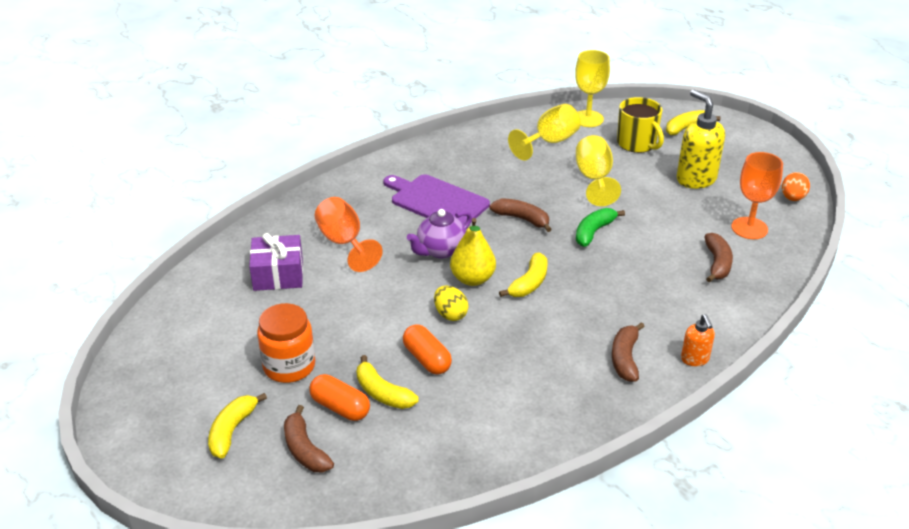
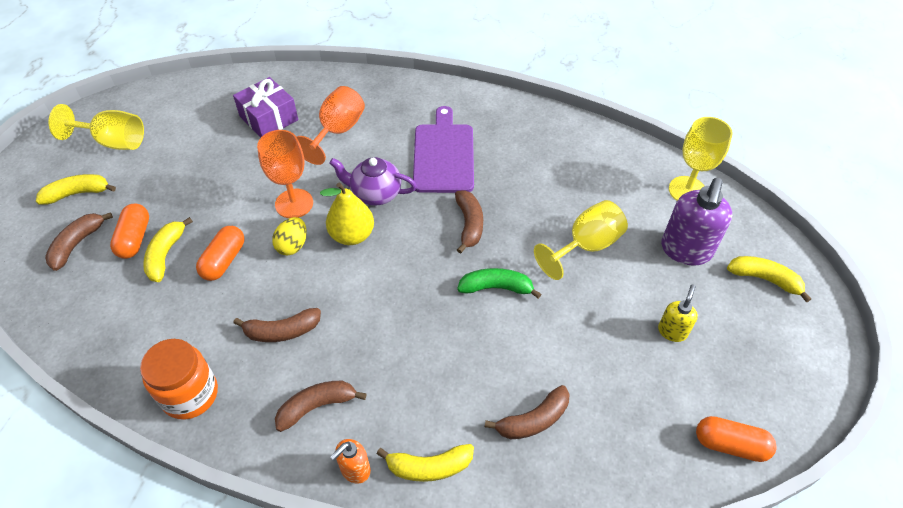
camera: 55 degrees right, 15 degrees up
orange jar [257,303,315,383] -> orange jar moved to [140,339,218,420]
yellow banana [499,253,548,297] -> yellow banana moved to [377,444,474,482]
yellow goblet [508,104,581,160] -> yellow goblet moved to [49,104,144,150]
yellow mug [617,97,664,153] -> purple soap dispenser [661,178,732,266]
yellow soap dispenser [677,89,725,189] -> yellow soap dispenser [658,284,698,342], size x0.54
orange goblet [731,152,783,239] -> orange goblet moved to [257,130,313,218]
orange egg [782,172,810,201] -> orange capsule [696,416,777,462]
none -> brown banana [234,308,321,342]

